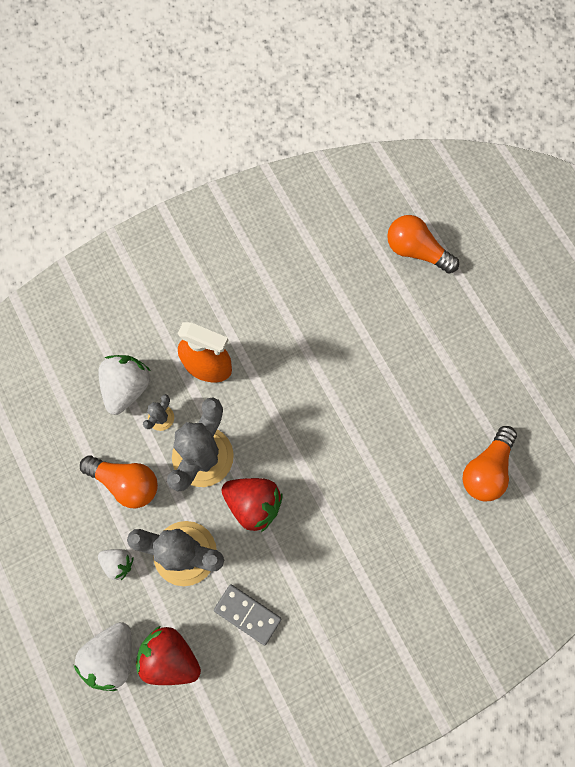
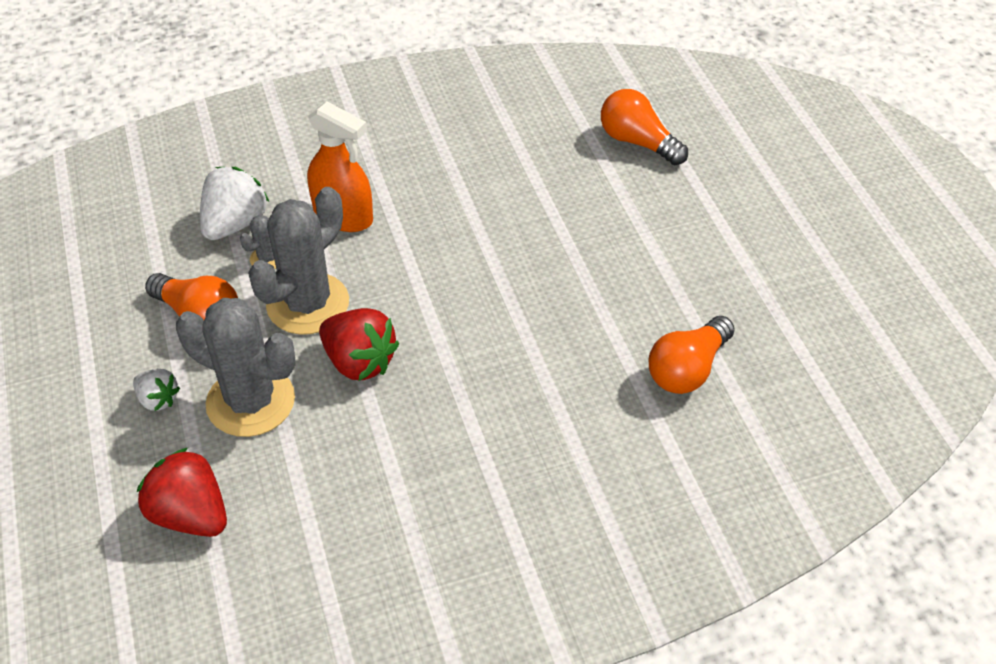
camera: 10 degrees right, 25 degrees down
white strawberry [74,622,132,691] -> none
grey domino [214,584,281,645] -> none

